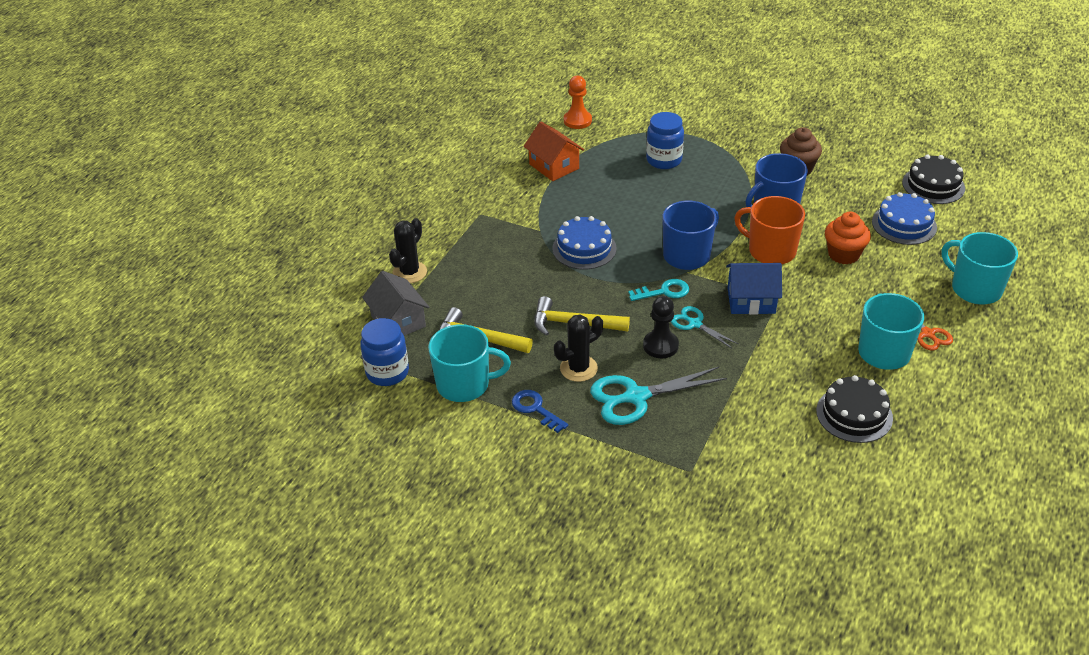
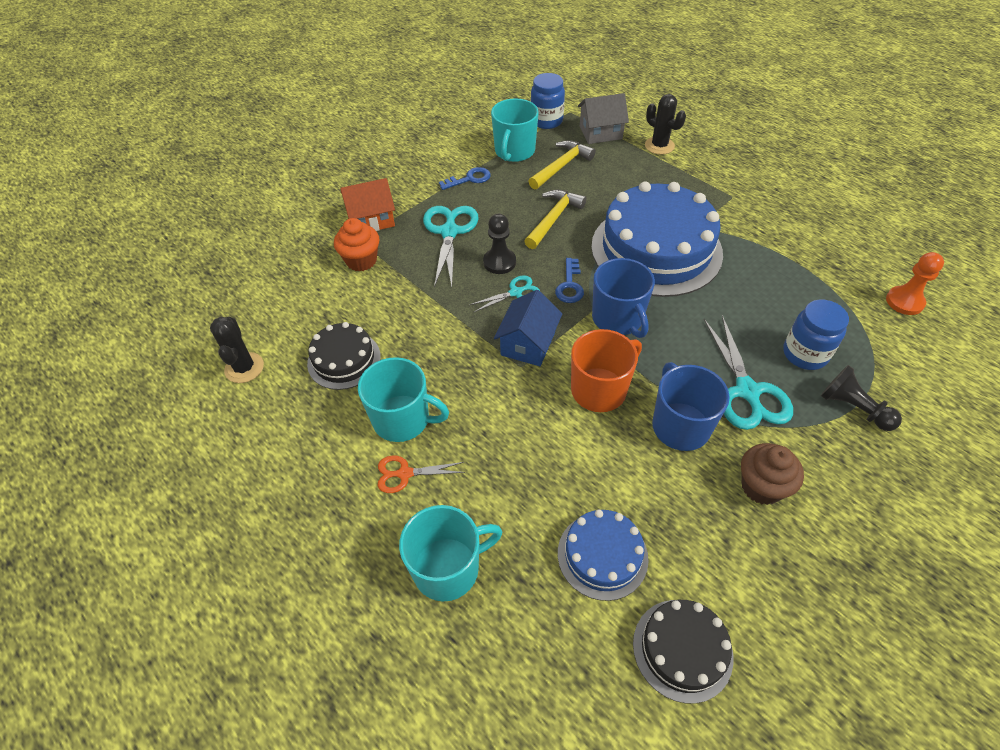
camera: 110 degrees right, 10 degrees up
orange house [524,121,584,181] -> orange house moved to [340,178,395,231]
blue cake [553,216,617,270] -> blue cake [591,181,723,297], size x2.01
black cactus [554,315,603,382] -> black cactus moved to [210,317,264,383]
turquoise key [628,279,689,301] -> blue key [555,258,584,303]
orange cupcake [825,212,871,264] -> orange cupcake moved to [334,218,379,271]
none -> turquoise scissors [704,315,793,430]
none -> black pawn [821,365,902,431]

